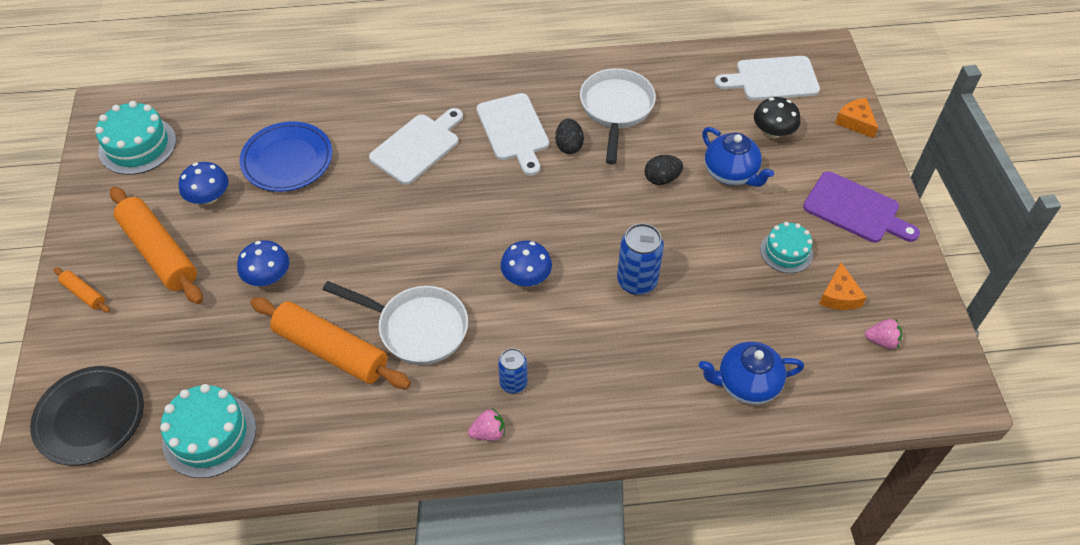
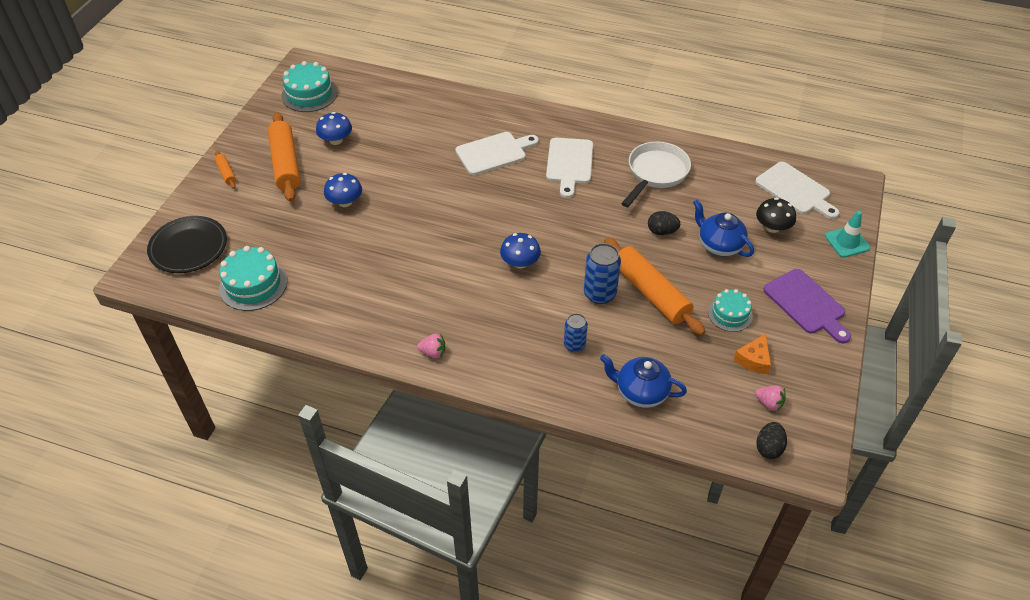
camera: 25 degrees right, 5 degrees down
blue plate [240,121,332,192] -> none
orange rolling pin [250,297,411,389] -> orange rolling pin moved to [604,237,706,335]
white pan [323,281,468,365] -> none
blue can [498,348,527,394] -> blue can moved to [564,313,588,352]
black egg [555,119,584,154] -> black egg moved to [756,422,787,459]
blue teapot [702,127,774,187] -> blue teapot turned 150 degrees clockwise [693,199,754,257]
white cutting board [715,56,820,100] -> white cutting board turned 150 degrees counterclockwise [755,162,839,219]
orange cheese [835,98,878,138] -> turquoise traffic cone [825,211,870,258]

